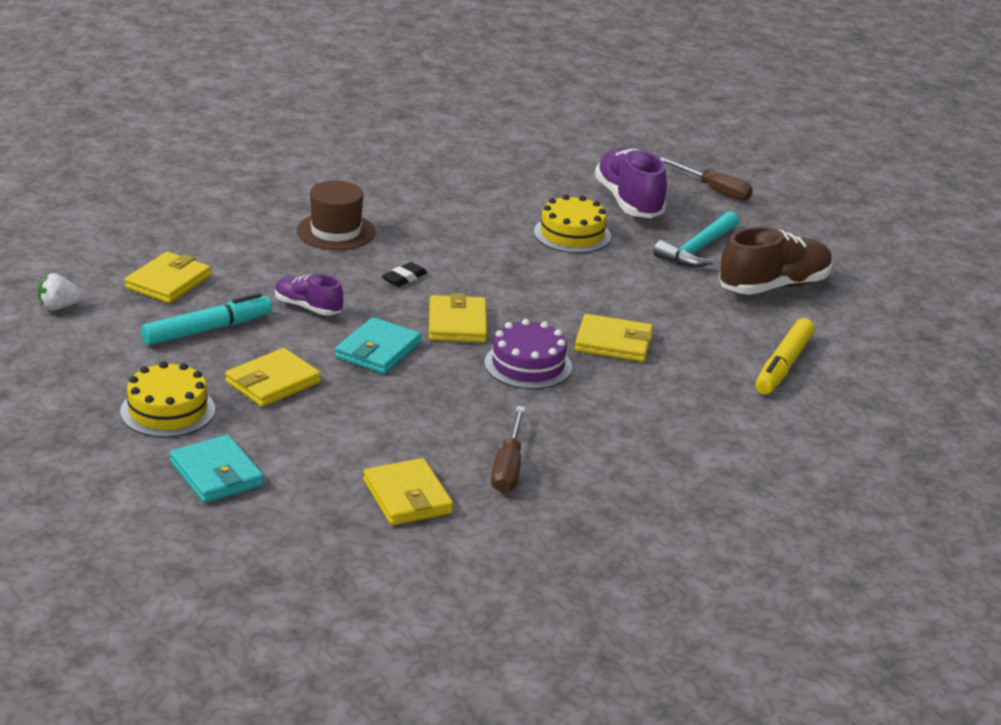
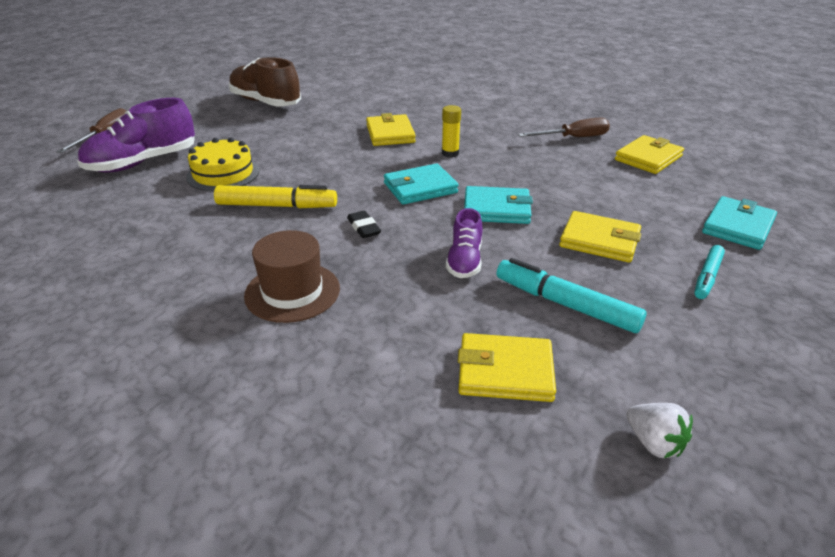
camera: 110 degrees left, 5 degrees up
yellow cake [120,361,215,437] -> turquoise marker [694,245,725,299]
black eraser [382,262,427,287] -> black eraser turned 45 degrees clockwise [347,211,381,238]
yellow wallet [429,293,487,343] -> turquoise wallet [384,164,459,205]
purple cake [485,319,572,389] -> yellow glue stick [442,105,461,157]
turquoise hammer [653,211,739,267] -> none
yellow marker [755,318,815,395] -> yellow marker moved to [214,185,337,208]

